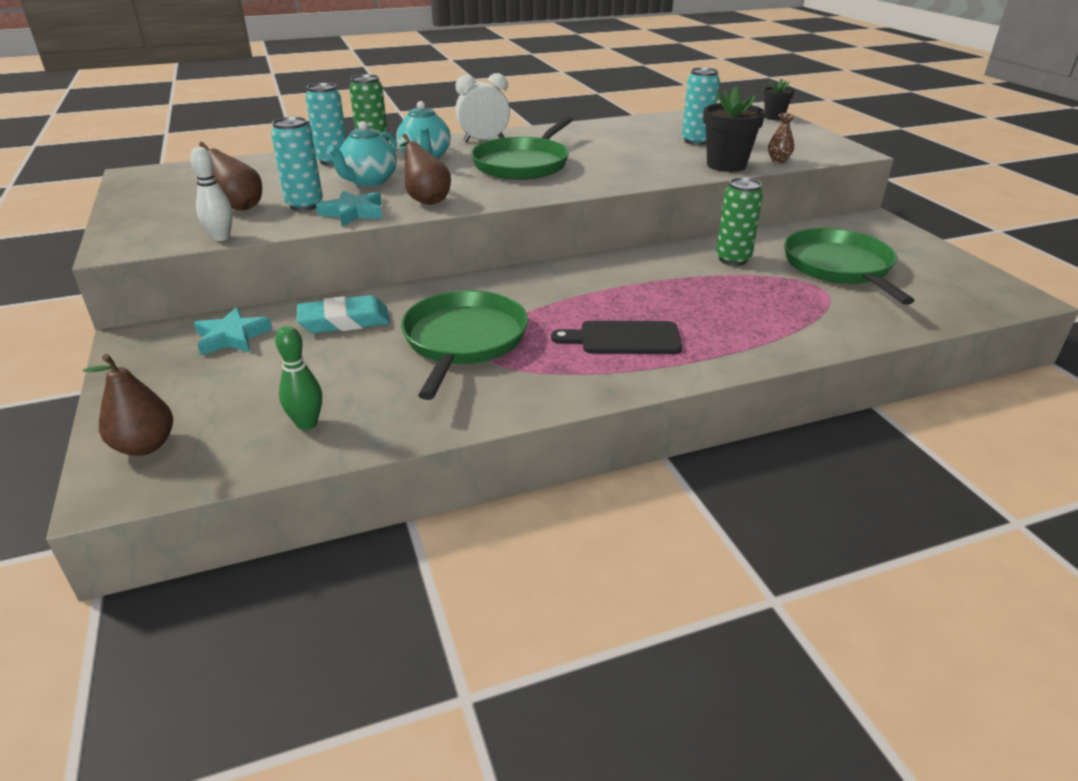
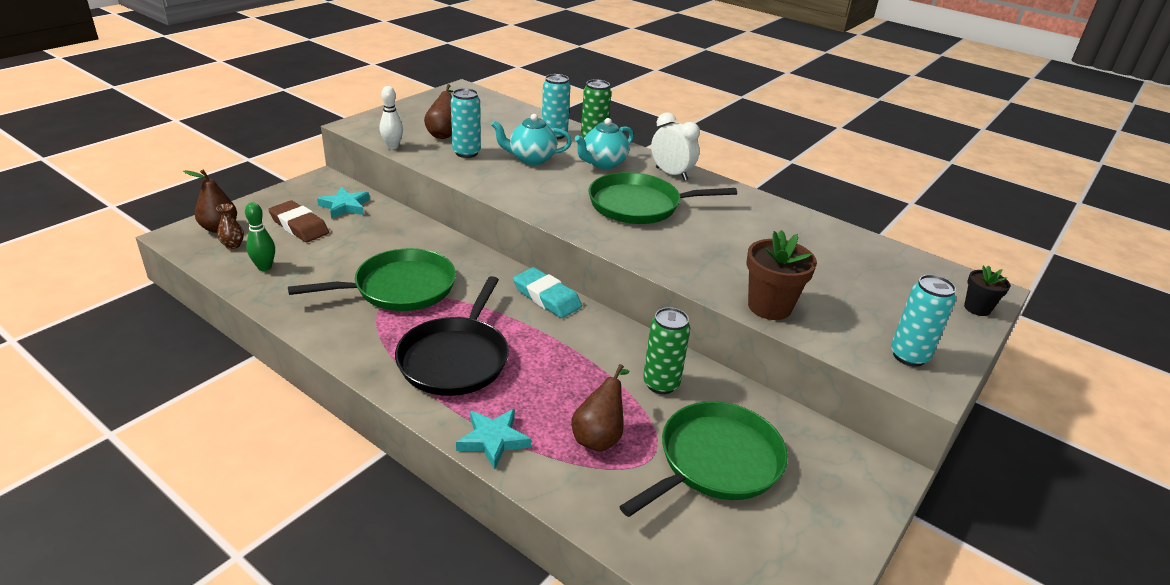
camera: 55 degrees right, 0 degrees up
turquoise eraser [297,295,390,333] -> turquoise eraser moved to [513,267,582,318]
turquoise star [316,190,382,226] -> turquoise star moved to [456,409,531,470]
brown pear [400,134,451,205] -> brown pear moved to [571,364,629,452]
black cutting board [551,321,682,354] -> black pan [395,276,509,396]
turquoise can [682,67,720,145] -> turquoise can moved to [891,275,956,367]
black flower pot [703,86,765,172] -> brown flower pot [747,230,817,320]
brown vase [768,113,795,163] -> brown vase moved to [216,204,244,249]
none -> brown eraser [268,200,329,242]

